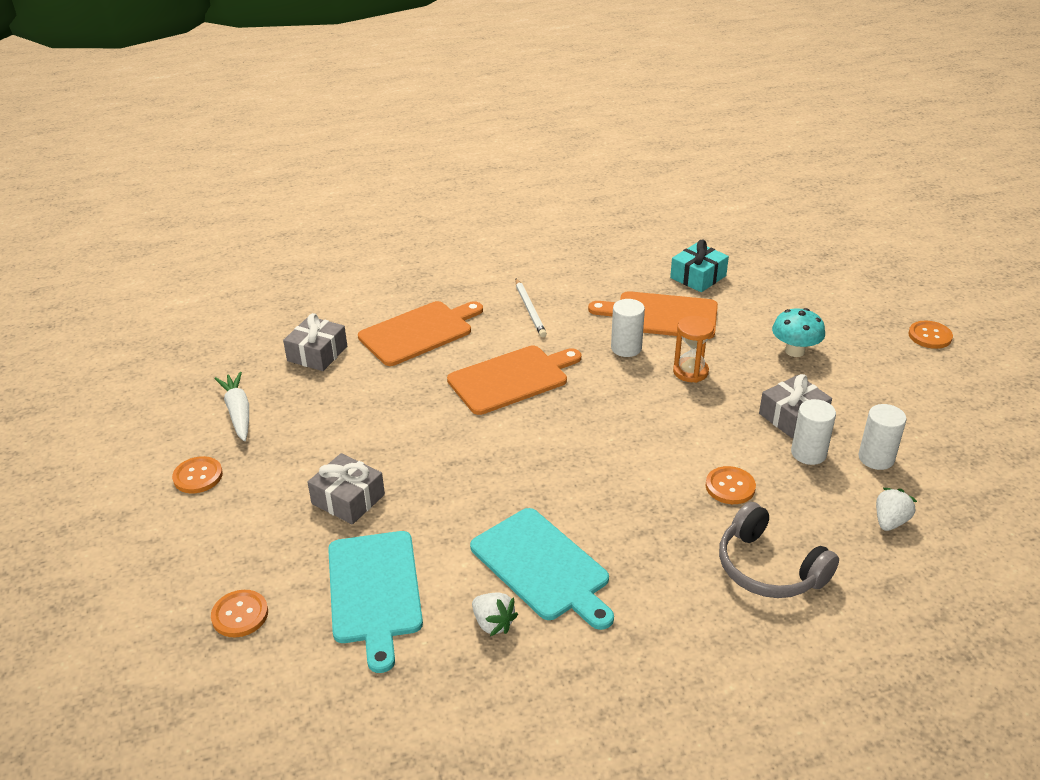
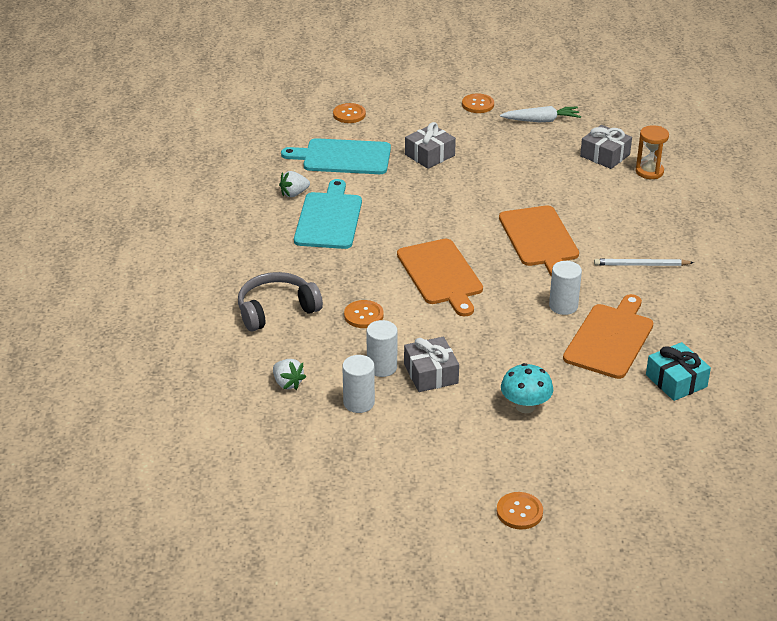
camera: 105 degrees right, 0 degrees up
orange cutting board [358,301,483,366] -> orange cutting board moved to [397,239,483,317]
turquoise cutting board [470,508,614,630] -> turquoise cutting board turned 120 degrees clockwise [294,179,362,249]
orange hourglass [673,315,714,383] -> orange hourglass moved to [635,125,669,179]

